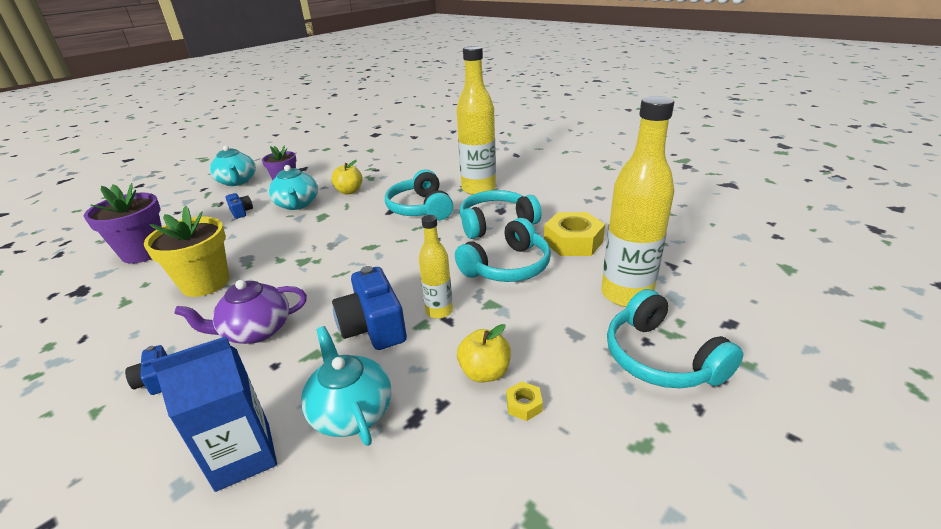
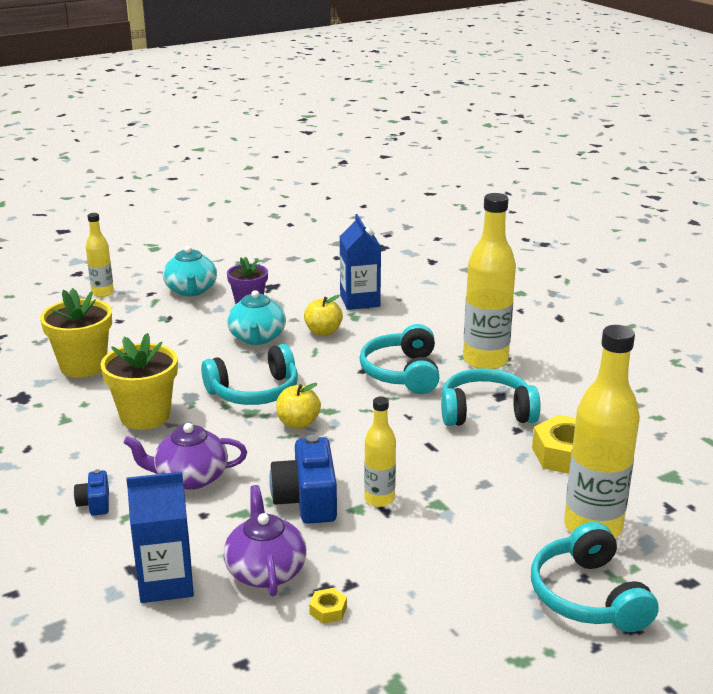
camera: 15 degrees right, 5 degrees down
purple flower pot [84,183,162,264] -> yellow flower pot [40,288,112,378]
blue camera [225,193,253,219] -> none
turquoise teapot [301,326,391,446] -> purple teapot [224,485,307,596]
turquoise headphones [455,218,551,282] -> turquoise headphones moved to [201,344,298,405]
yellow apple [457,324,511,382] -> yellow apple moved to [276,383,321,429]
yellow nut [506,381,543,421] -> yellow nut moved to [309,588,347,624]
none -> yellow bottle [86,213,114,297]
none -> blue carton [340,214,381,310]

